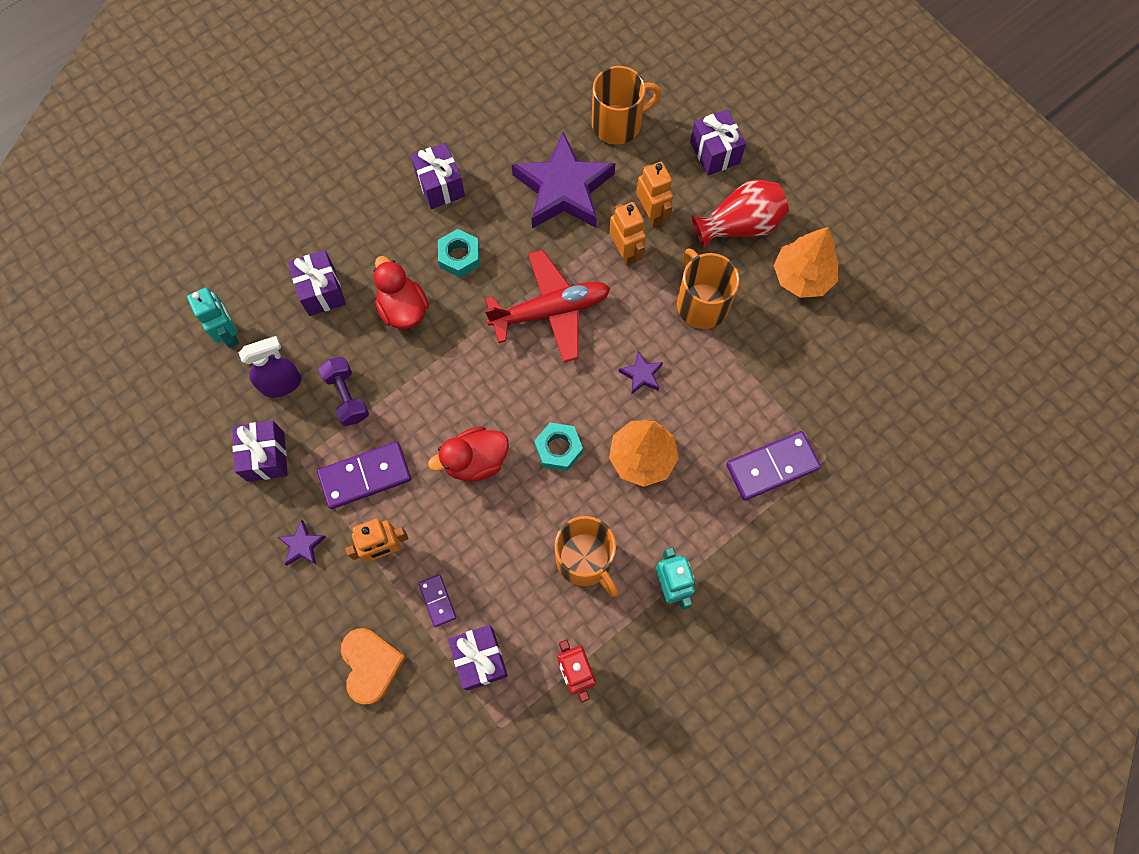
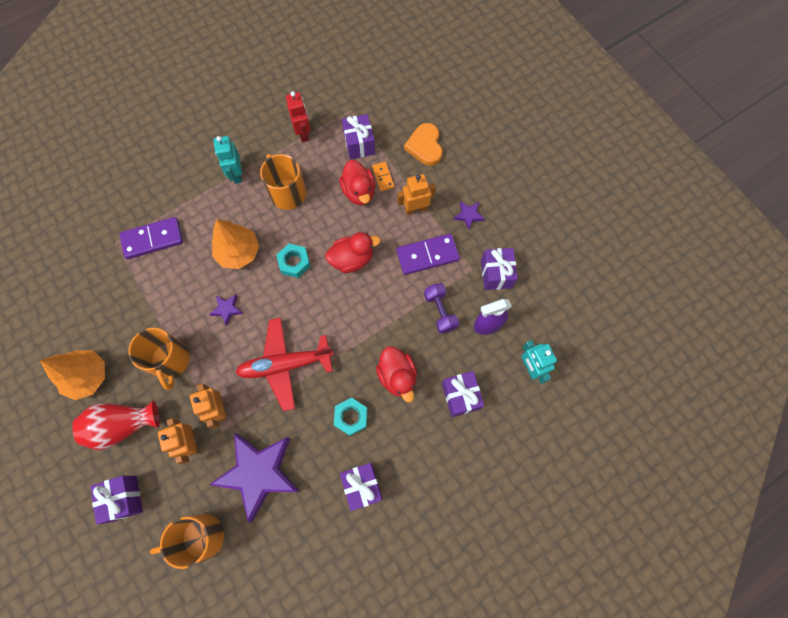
camera: 175 degrees left, 0 degrees up
purple domino [418,574,456,627] -> orange domino [372,162,394,191]
none -> red duck [339,160,376,205]

